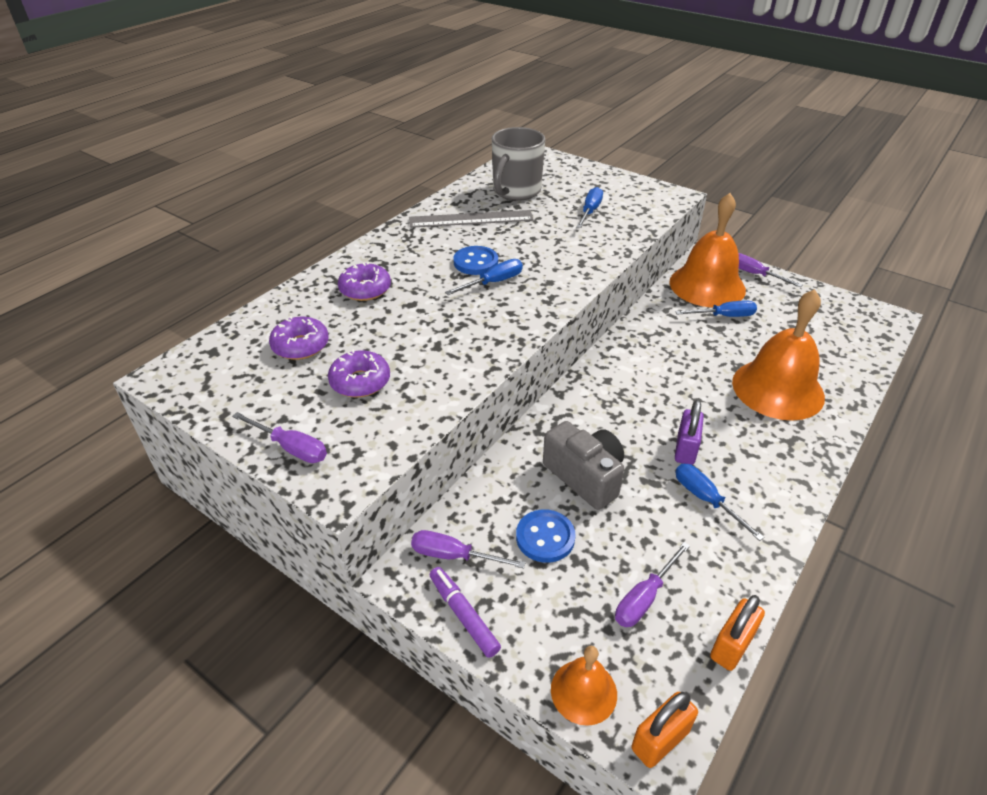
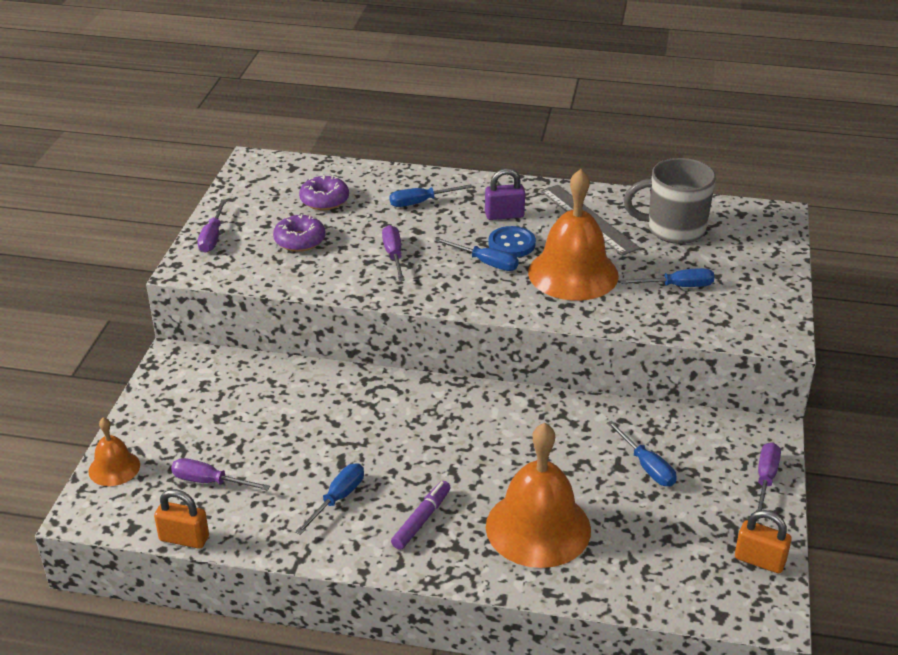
camera: 65 degrees right, 5 degrees down
purple donut [338,262,391,301] -> blue screwdriver [389,184,473,207]
purple screwdriver [411,530,526,568] -> purple screwdriver moved to [382,225,405,281]
purple marker [430,567,501,658] -> purple marker moved to [391,481,451,550]
blue button [516,509,576,563] -> none
grey camera [543,421,624,510] -> none
orange padlock [631,692,698,768] -> orange padlock moved to [735,510,792,573]
orange bell [669,193,746,308] -> orange bell moved to [528,169,619,301]
purple padlock [675,400,704,465] -> purple padlock moved to [485,168,525,220]

